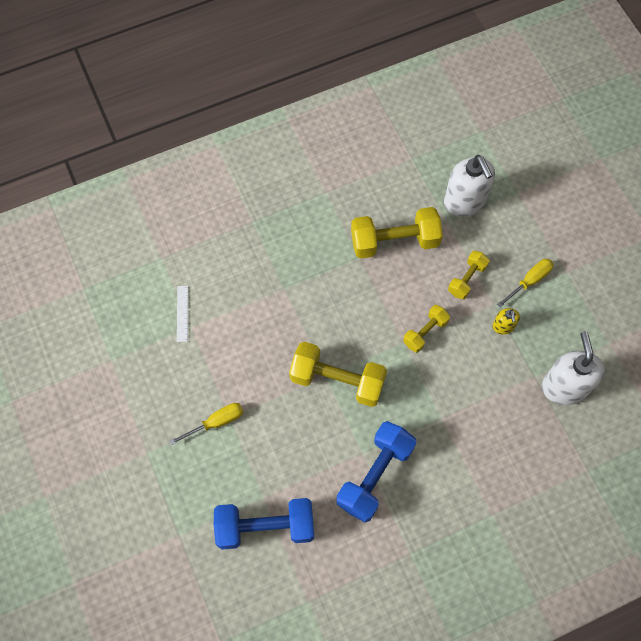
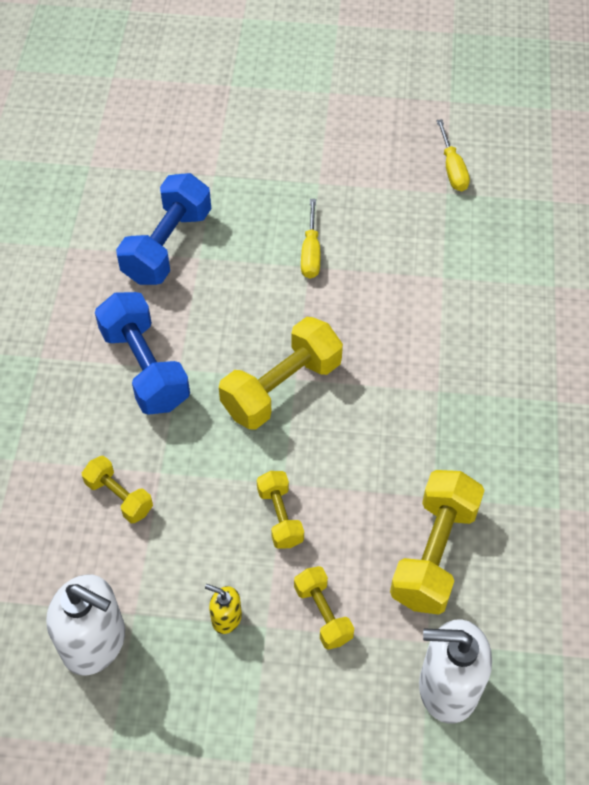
camera: 120 degrees right, 10 degrees down
white ruler [177,286,188,342] -> none
yellow screwdriver [497,259,554,308] -> yellow screwdriver moved to [436,119,470,191]
none -> yellow dumbbell [82,456,153,523]

